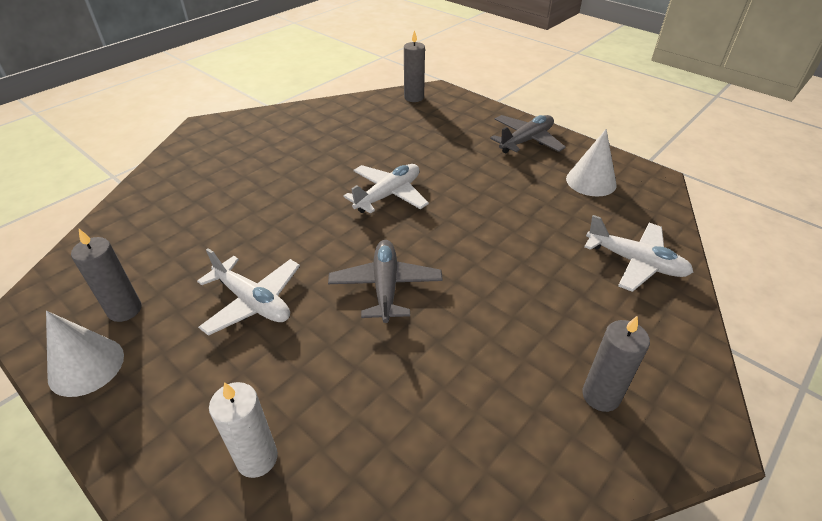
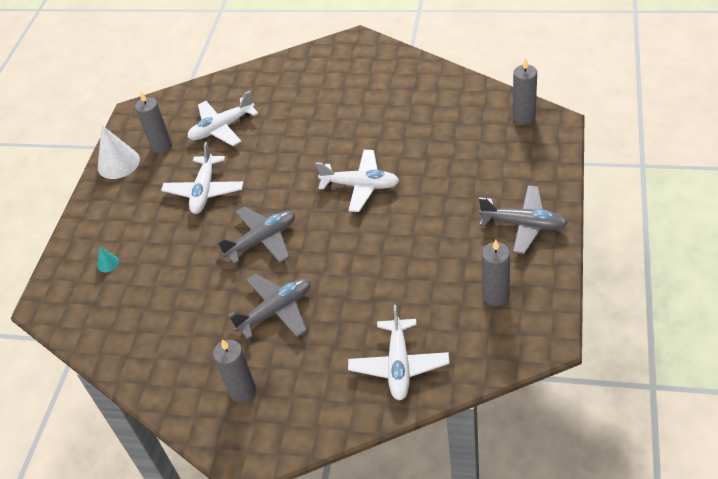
camera: 65 degrees right, 5 degrees up
white candle [209,382,278,478] -> turquoise cone [97,247,119,272]
white cone [566,129,617,197] -> grey candle [482,240,510,306]
none -> white plane [187,91,258,146]
none -> grey plane [228,273,311,340]

